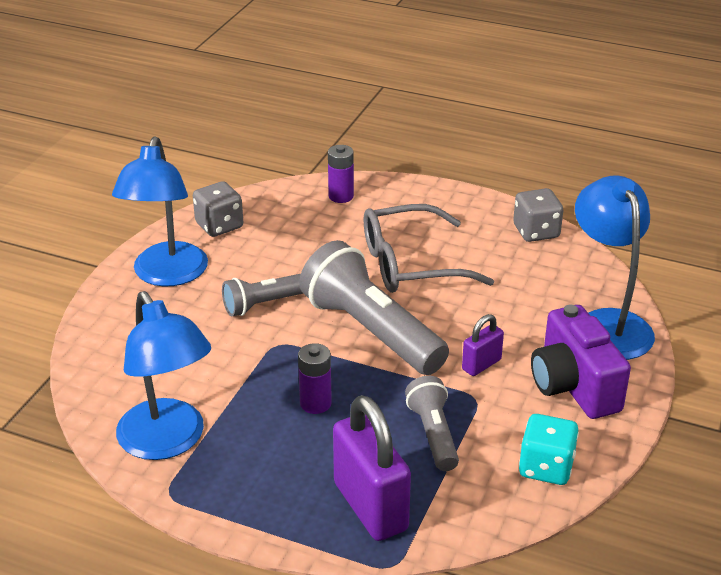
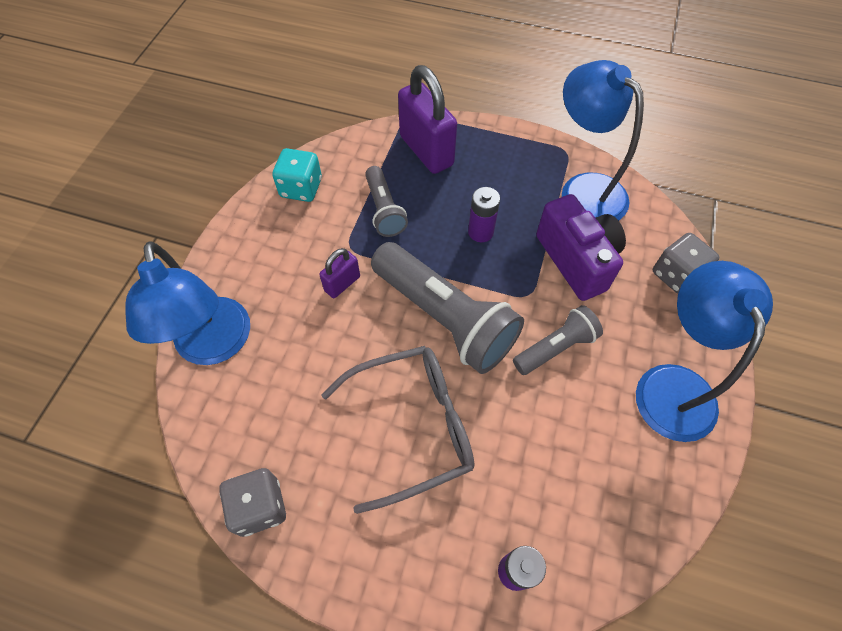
camera: 175 degrees right, 25 degrees up
grey dice [193,181,243,237] -> grey dice moved to [653,233,719,294]
purple camera [531,305,631,419] -> purple camera moved to [536,194,626,301]

